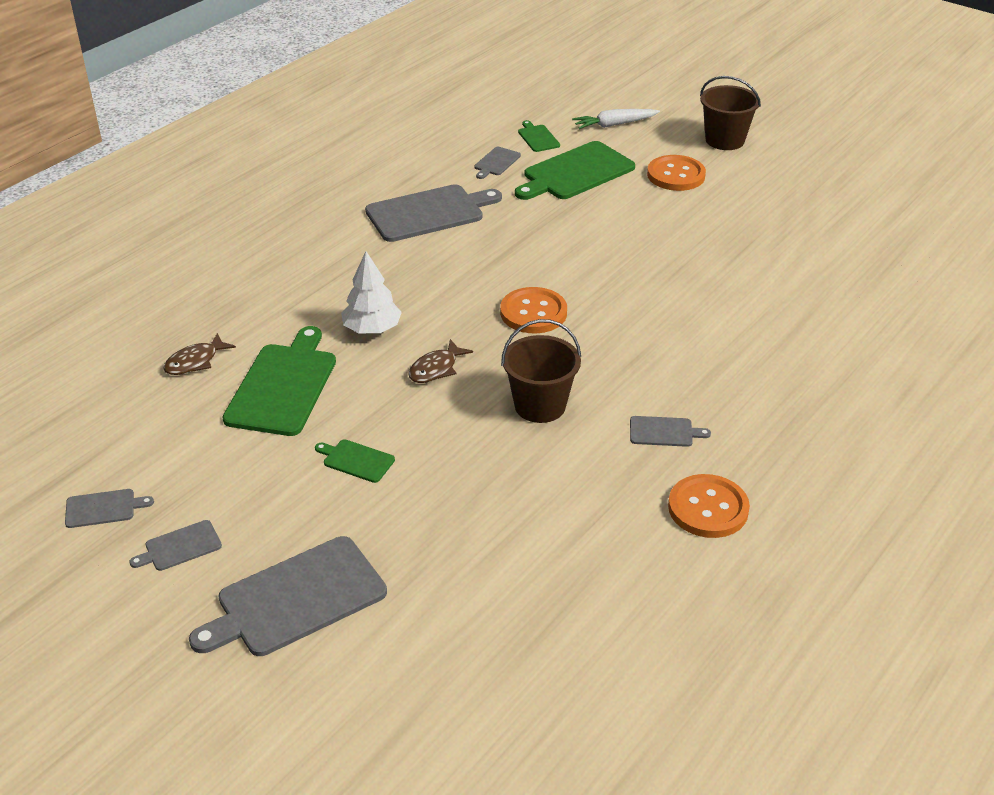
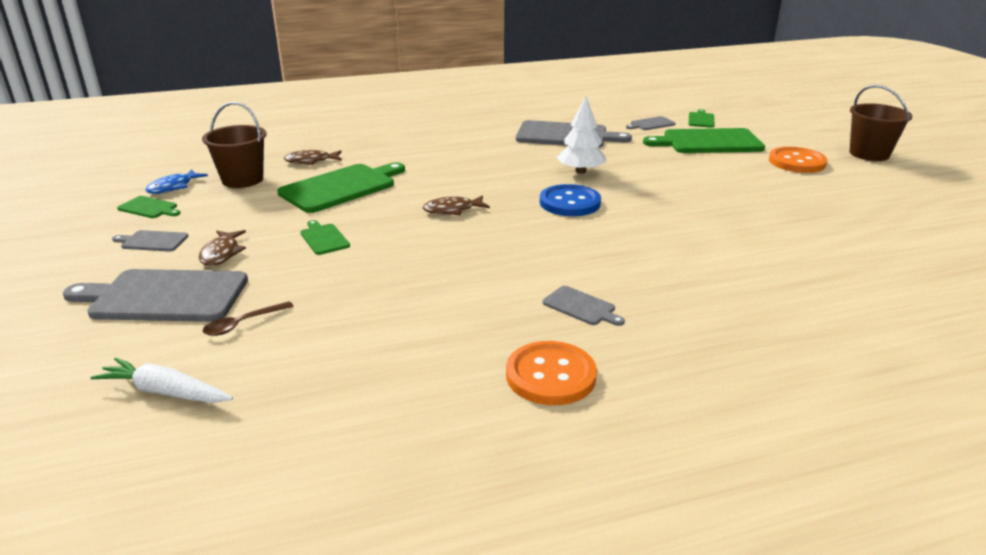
camera: 35 degrees right, 10 degrees down
grey cutting board [65,489,154,528] -> green cutting board [117,196,180,218]
white tree [341,251,402,333] -> white tree moved to [557,96,606,174]
orange button [500,287,567,333] -> blue button [540,184,601,216]
brown bucket [501,319,581,423] -> brown bucket moved to [202,102,267,188]
white carrot [572,109,660,129] -> white carrot moved to [91,358,233,403]
none -> blue fish [145,169,208,194]
none -> brown fish [199,230,246,266]
none -> brown spoon [202,301,294,336]

